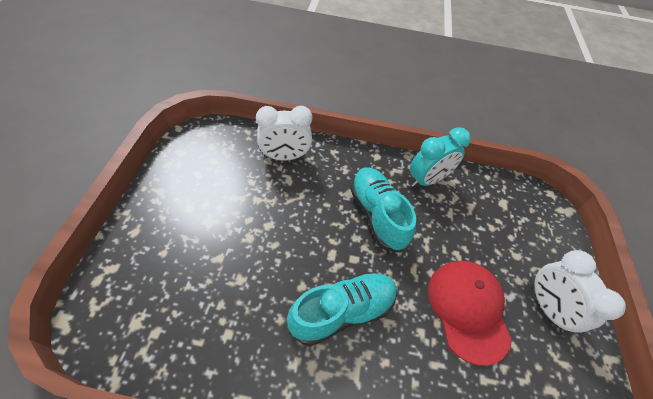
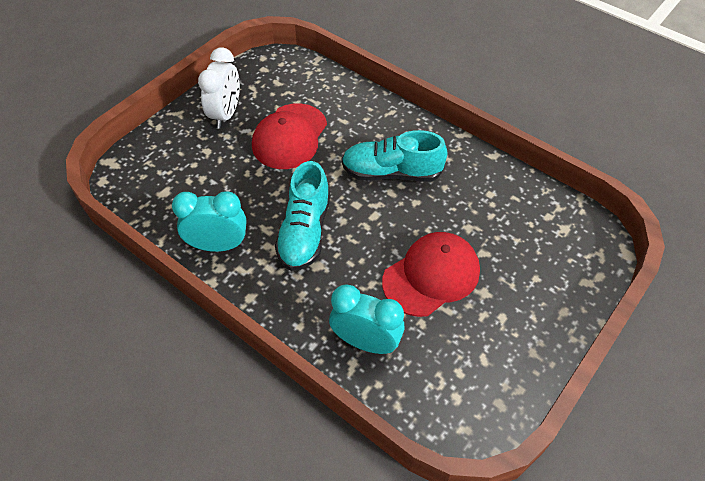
camera: 145 degrees left, 0 degrees up
white clock [256,106,313,161] -> turquoise clock [329,284,405,354]
none -> red cap [382,232,480,317]

